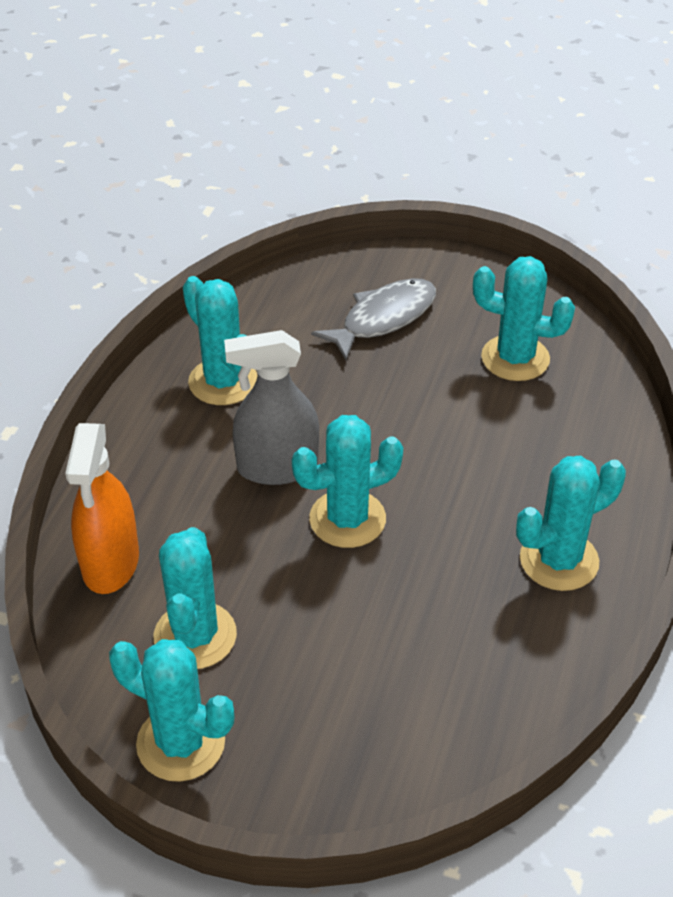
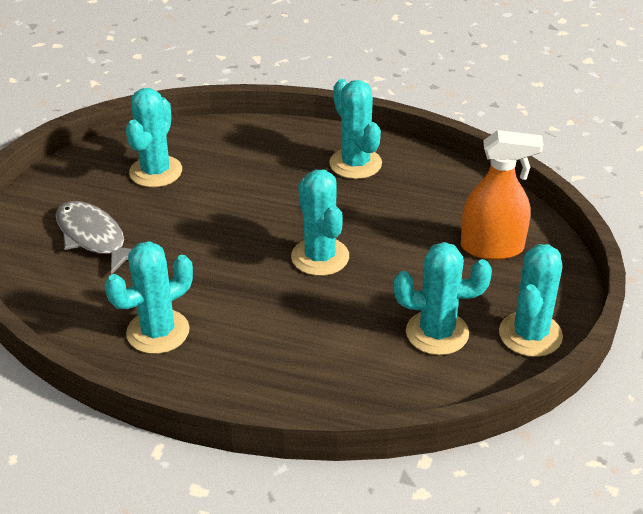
camera: 90 degrees left, 5 degrees down
orange spray bottle [65,423,139,594] -> orange spray bottle moved to [461,130,543,260]
grey spray bottle [224,330,319,485] -> none

